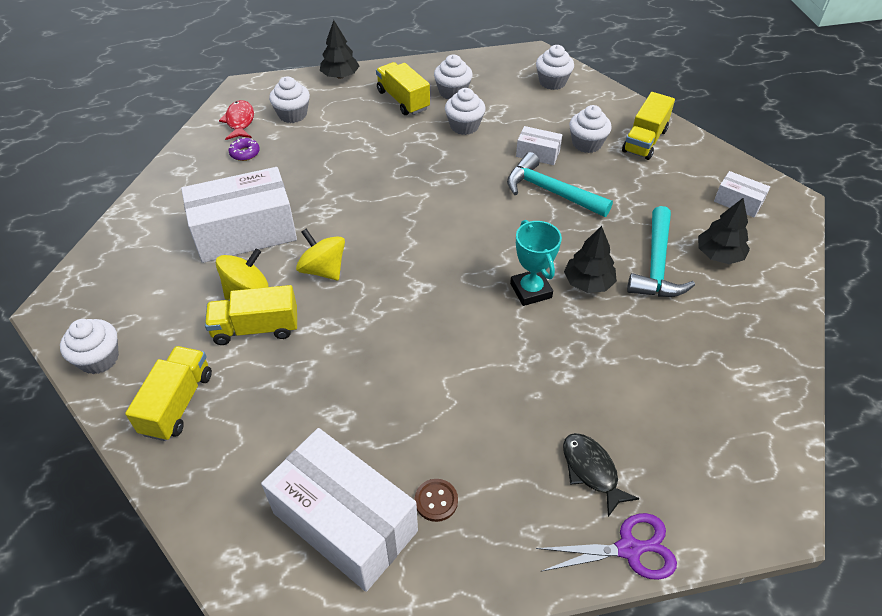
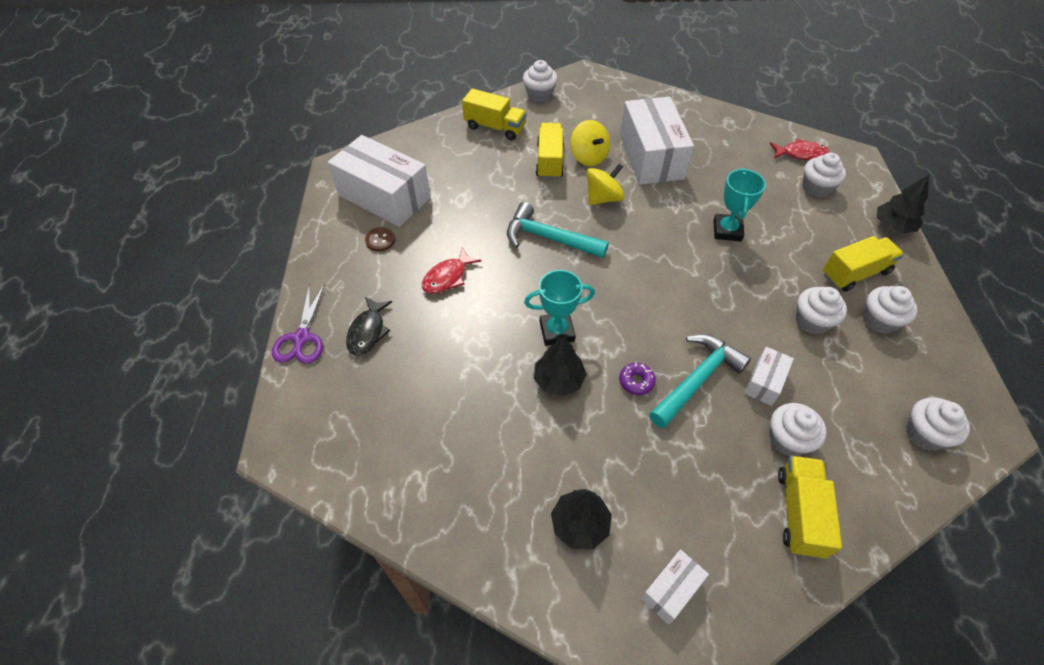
camera: 100 degrees right, 5 degrees up
purple donut [229,138,260,161] -> purple donut moved to [619,362,656,395]
white box [261,428,418,592] -> white box turned 75 degrees clockwise [328,135,431,227]
black fish [563,433,640,517] -> black fish turned 120 degrees clockwise [346,297,392,355]
yellow truck [622,92,675,160] -> yellow truck turned 60 degrees clockwise [778,456,842,559]
turquoise hammer [627,206,695,297] -> turquoise hammer moved to [507,202,609,258]
none -> red fish [422,248,481,294]
none -> turquoise trophy [713,168,766,242]

